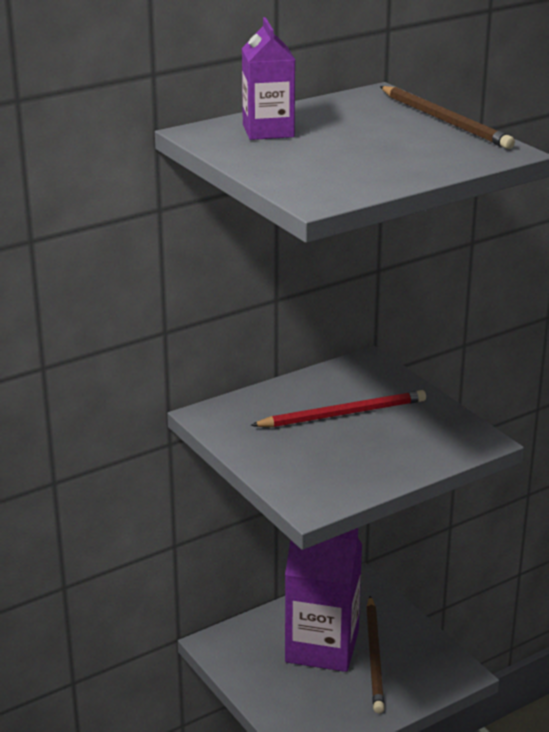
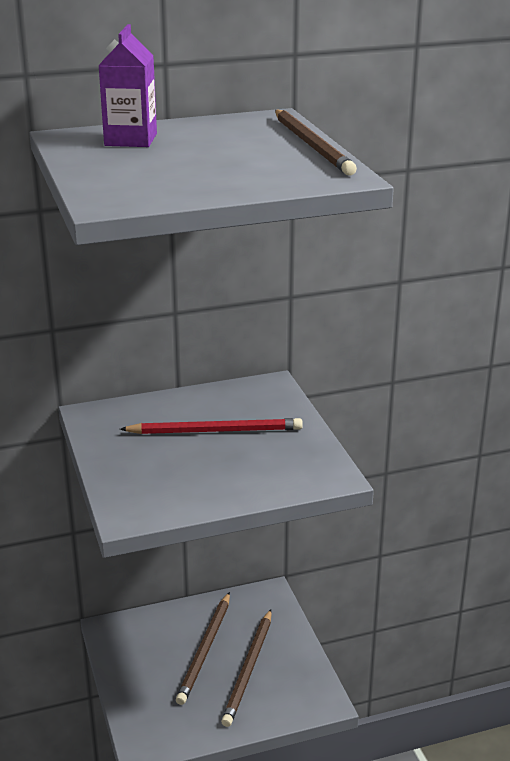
camera: 15 degrees right, 0 degrees up
purple carton [285,528,362,672] -> brown pencil [176,592,230,705]

